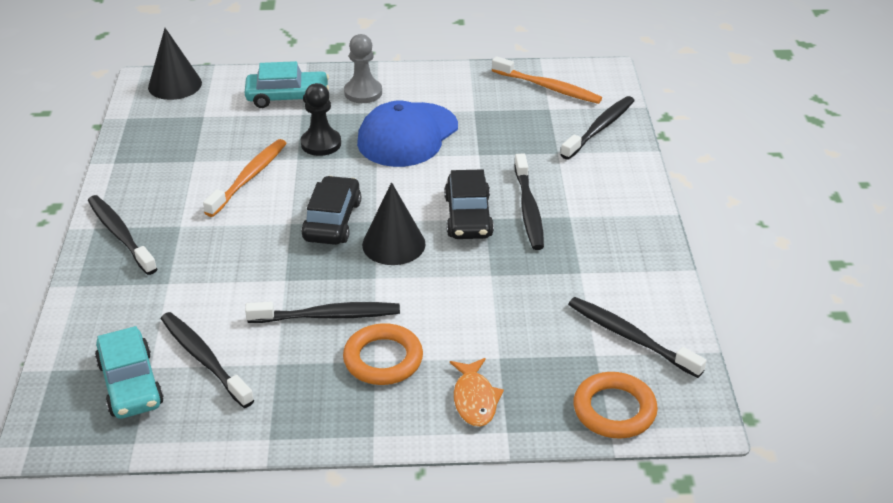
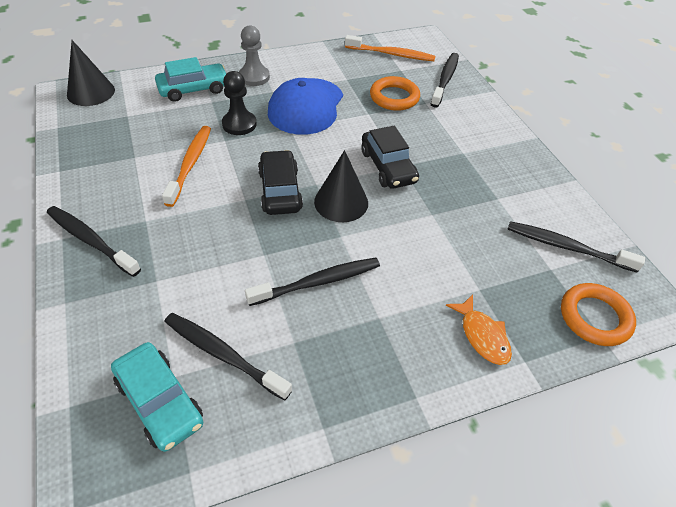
camera: 20 degrees left, 10 degrees up
orange ring [343,323,423,385] -> orange ring moved to [370,76,420,111]
black toothbrush [514,153,544,250] -> none

